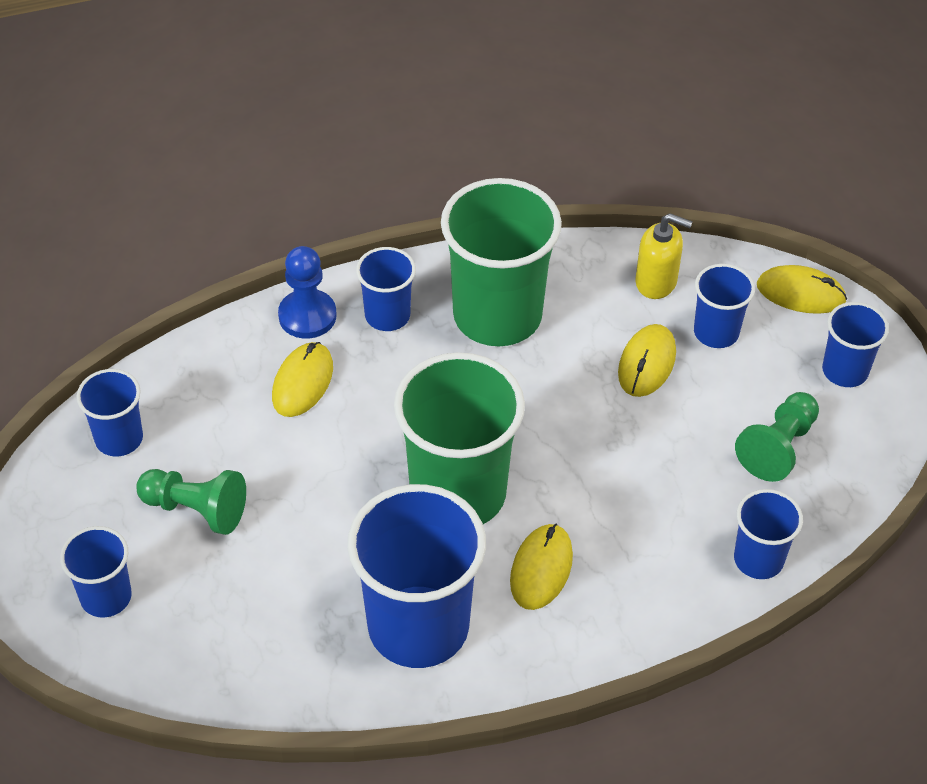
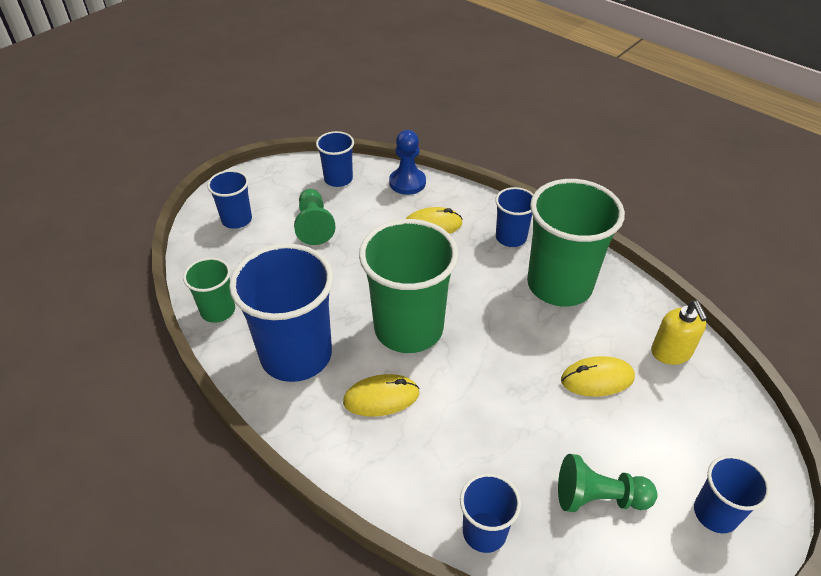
camera: 60 degrees right, 5 degrees down
blue pawn [278,246,337,339] -> blue pawn moved to [389,130,426,195]
blue cup [694,264,755,348] -> none
yellow mouse [757,265,847,314] -> none
none -> green cup [183,258,235,323]

